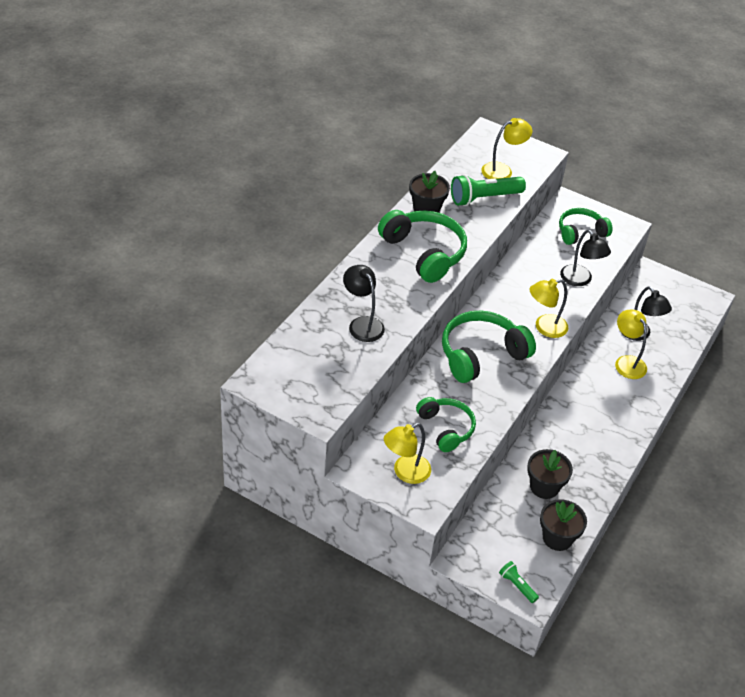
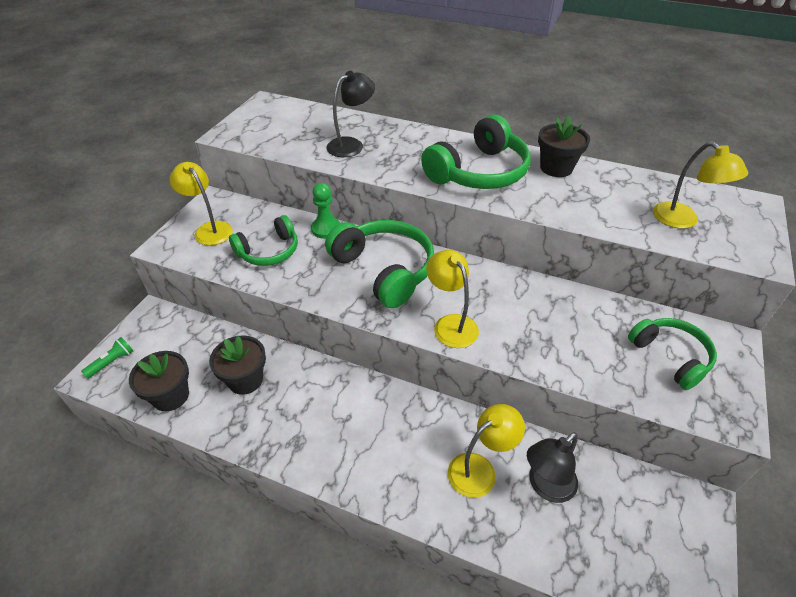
camera: 85 degrees right, 0 degrees up
green flashlight [451,174,526,206] -> none
black lamp [560,230,611,286] -> none
none -> green pawn [311,183,340,239]

